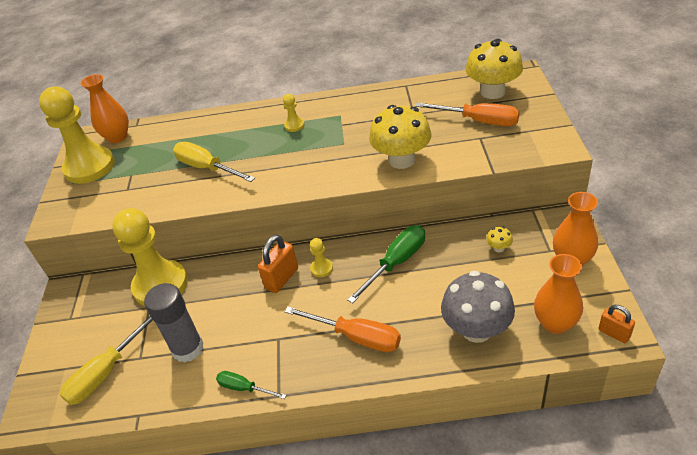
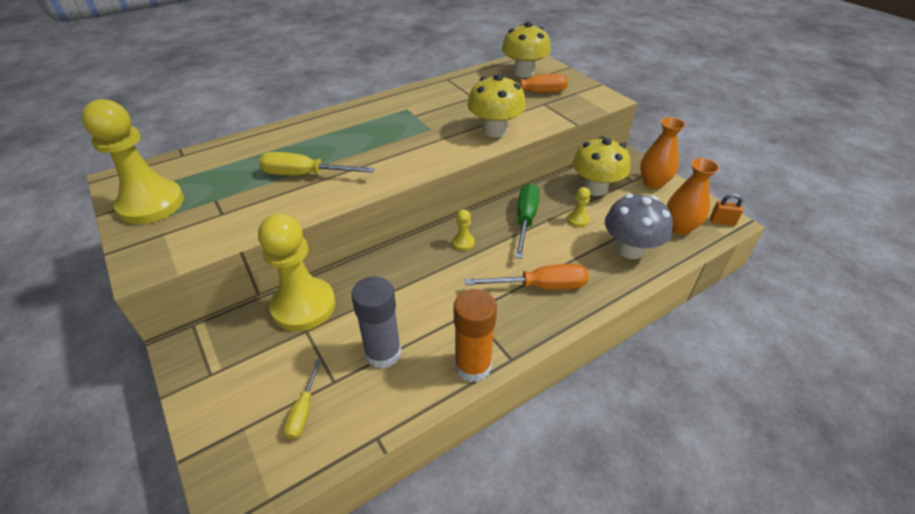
camera: 35 degrees left, 0 degrees up
yellow screwdriver [60,316,152,405] -> yellow screwdriver [284,359,322,439], size x0.59
orange vase [80,74,129,143] -> none
green screwdriver [216,371,286,399] -> orange glue stick [454,289,497,382]
orange padlock [258,235,298,293] -> none
yellow pawn [283,94,304,132] -> yellow pawn moved to [567,187,590,227]
yellow mushroom [486,227,513,252] -> yellow mushroom [573,136,630,196], size x2.45

